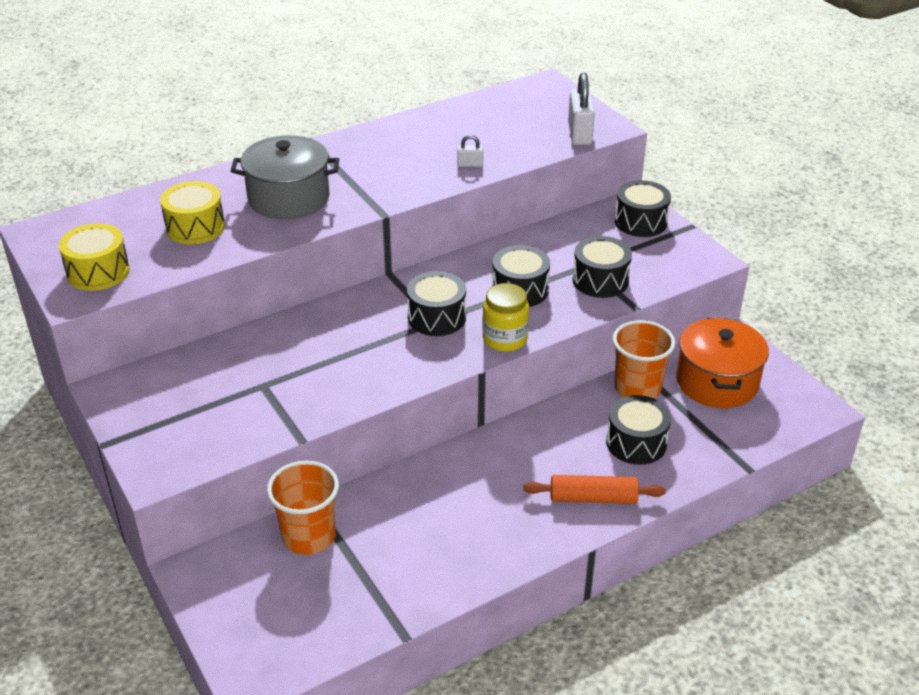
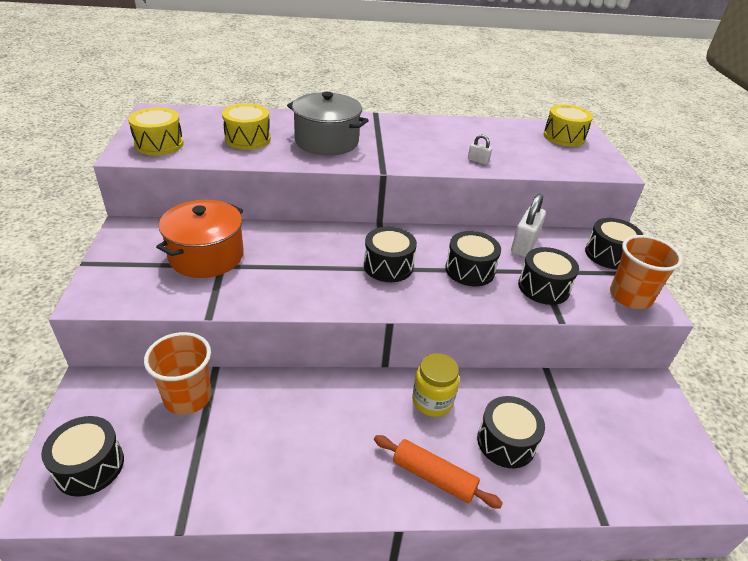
camera: 25 degrees right, 0 degrees up
yellow jar [482,283,529,352] -> yellow jar moved to [412,353,459,417]
white padlock [568,72,595,145] -> white padlock moved to [511,194,546,257]
orange cup [613,320,675,399] -> orange cup moved to [610,235,683,309]
orange pot [676,318,769,408] -> orange pot moved to [156,200,244,278]
none -> black drum [41,416,124,497]
none -> yellow drum [544,105,593,147]

